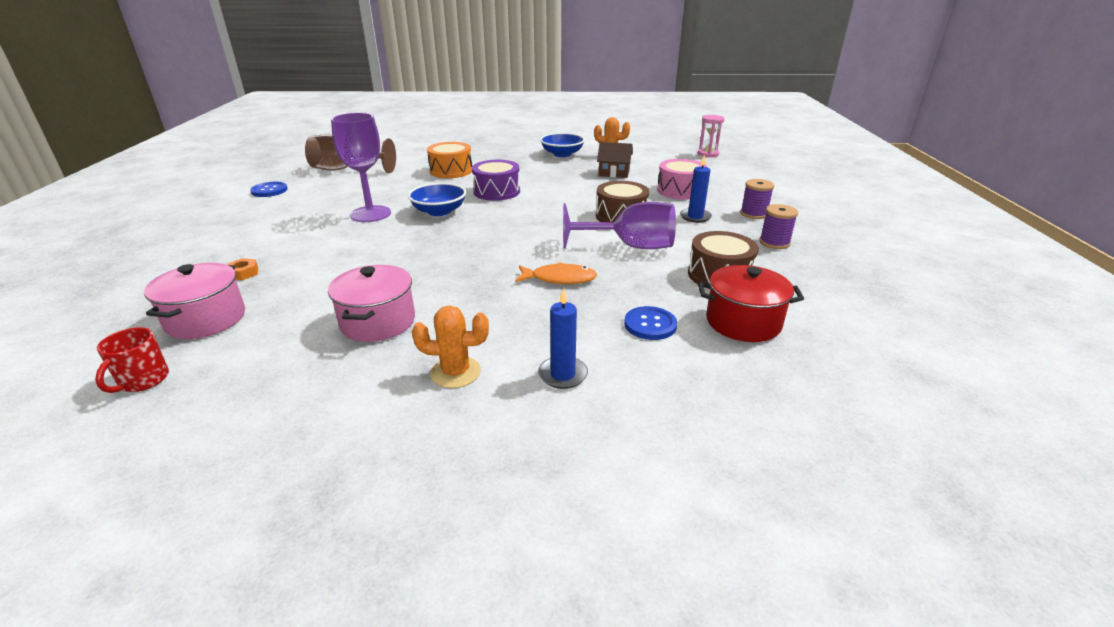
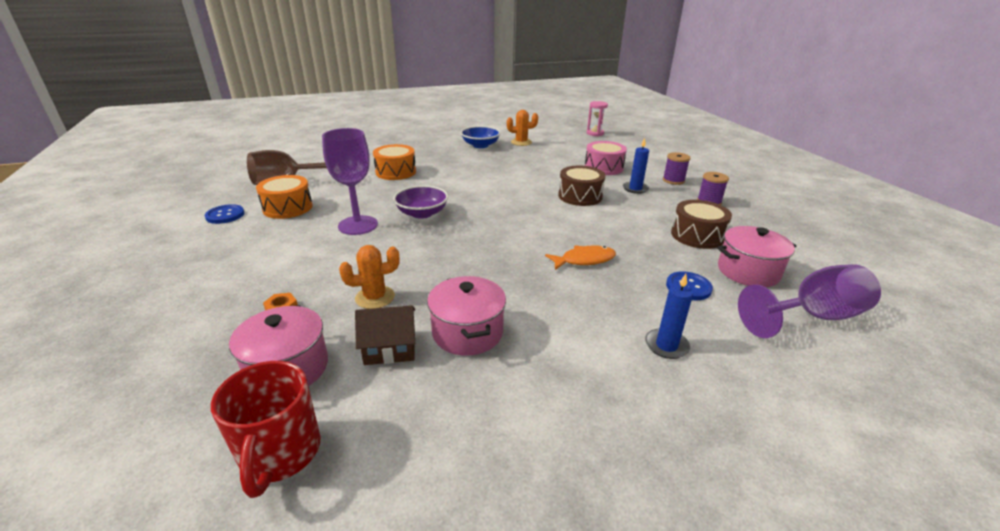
camera: 20 degrees left, 0 degrees up
red mug [95,327,169,393] -> red mug [211,361,321,498], size x1.60
blue bowl [408,183,466,216] -> purple bowl [393,185,448,219]
orange cactus [412,306,489,388] -> orange cactus moved to [339,245,400,309]
purple drum [472,160,520,201] -> none
purple goblet [563,202,676,249] -> purple goblet moved to [738,264,881,338]
brown house [597,142,633,178] -> brown house moved to [355,305,415,365]
red pot [698,265,804,342] -> pink pot [717,226,796,287]
none -> orange drum [256,175,313,219]

